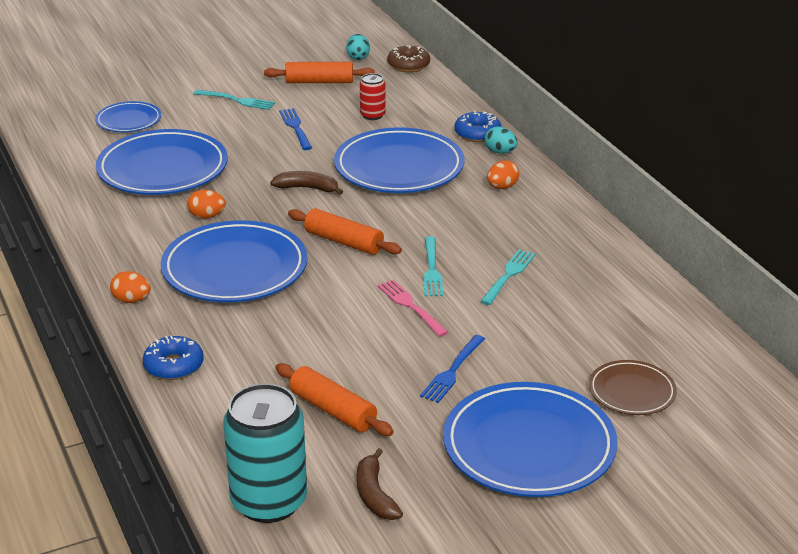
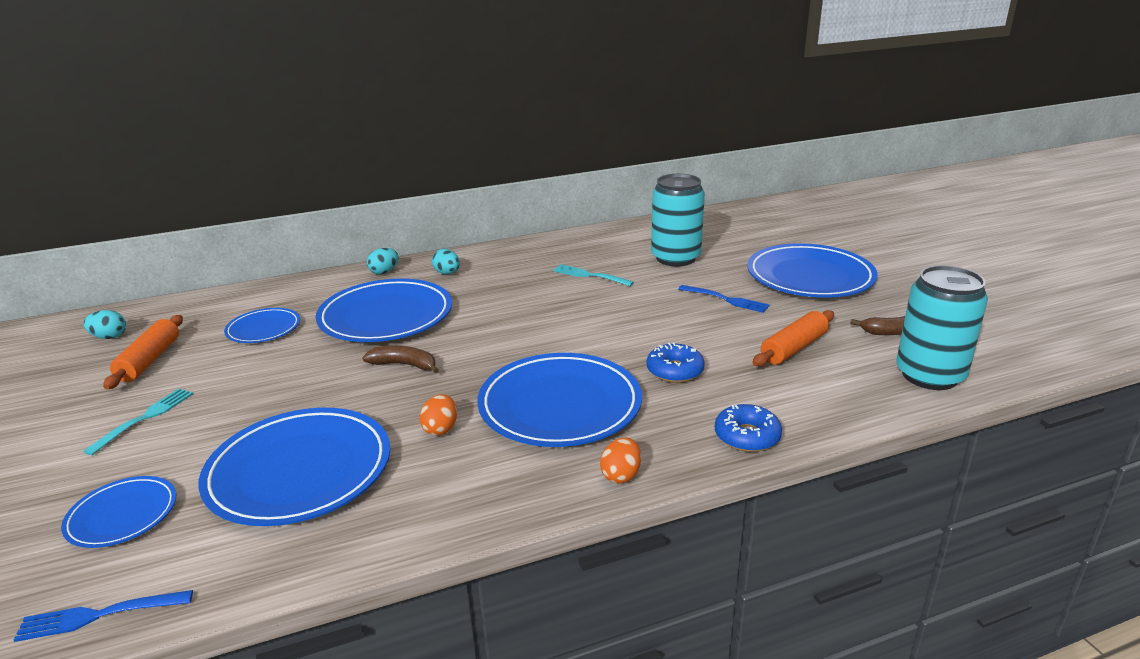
camera: 85 degrees left, 5 degrees down
brown banana [270,171,343,195] -> brown banana turned 90 degrees clockwise [362,345,439,373]
blue fork [279,108,312,150] -> blue fork moved to [14,590,193,642]
orange rolling pin [288,208,402,255] -> none
red can [360,73,386,120] -> blue plate [224,308,300,343]
pink fork [378,280,449,337] -> none
brown donut [387,45,430,72] -> none
turquoise fork [423,236,443,296] -> none
blue donut [454,110,501,142] -> blue donut moved to [646,343,705,383]
orange egg [487,160,519,189] -> turquoise egg [432,249,460,274]
brown plate [589,360,677,415] -> none
none -> turquoise can [651,174,705,266]

